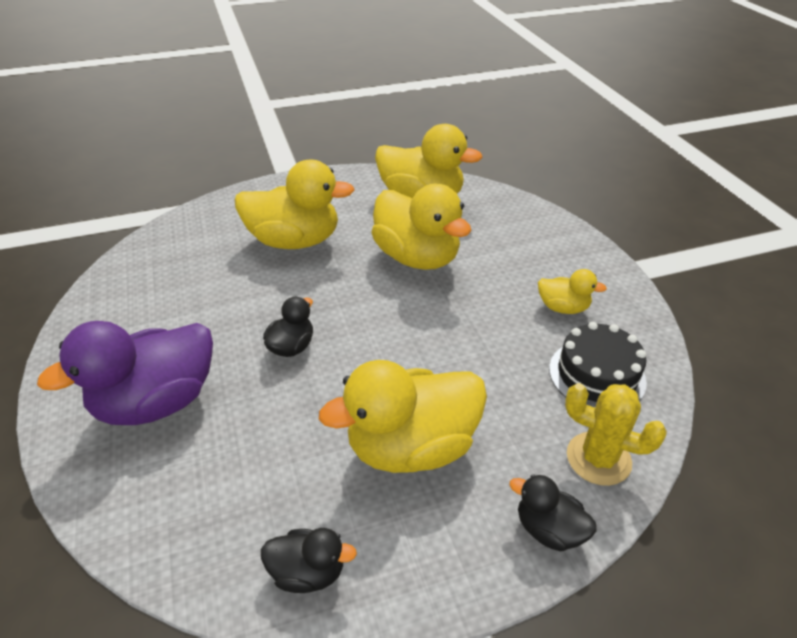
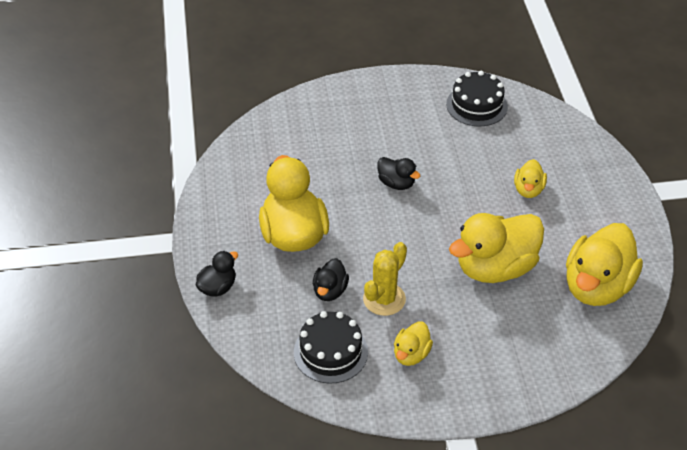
camera: 100 degrees right, 5 degrees up
purple duck [37,321,213,425] -> none
yellow duck [235,159,355,249] -> yellow duck [514,159,547,198], size x0.49
black duck [261,528,357,593] -> black duck moved to [313,258,349,301]
yellow cactus [565,383,667,486] -> yellow cactus moved to [363,242,407,316]
none -> black cake [446,71,508,126]

